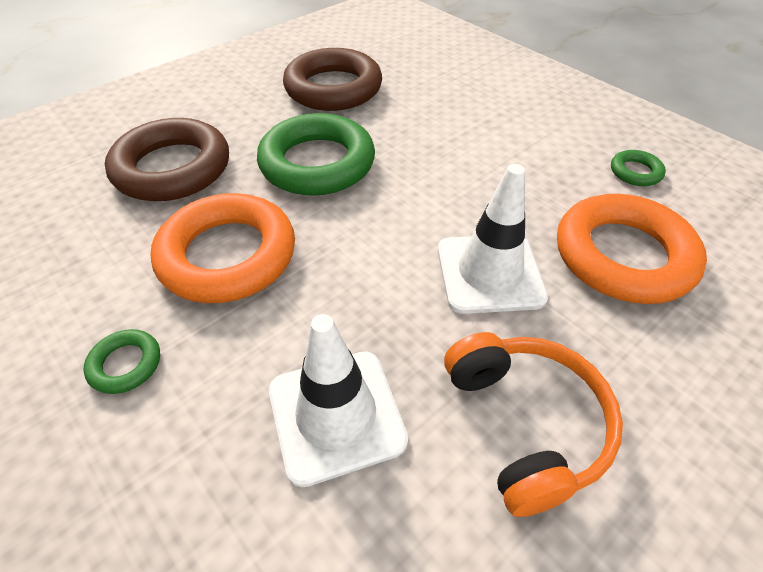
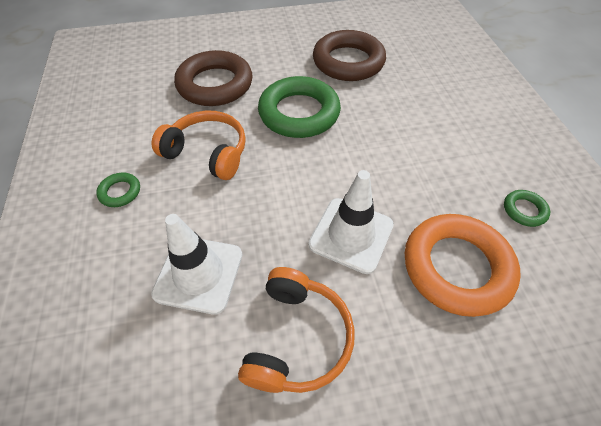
camera: 30 degrees right, 5 degrees up
orange ring [151,193,295,303] -> orange headphones [152,111,246,180]

